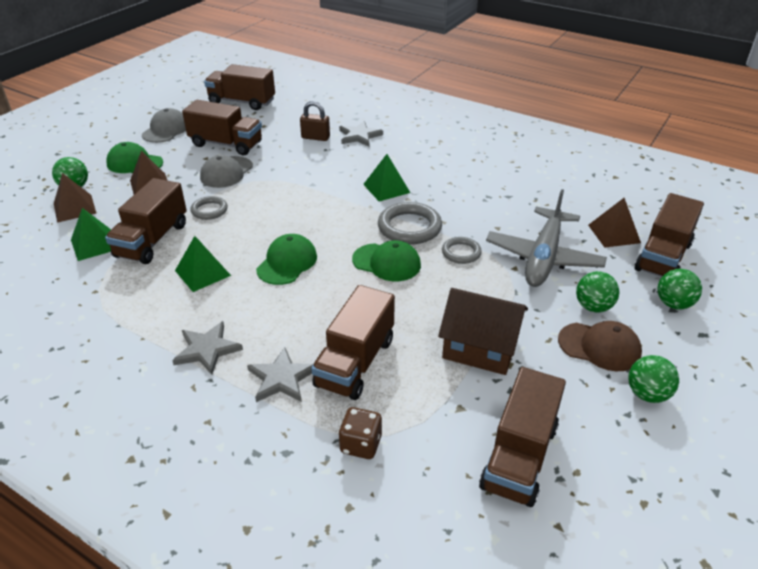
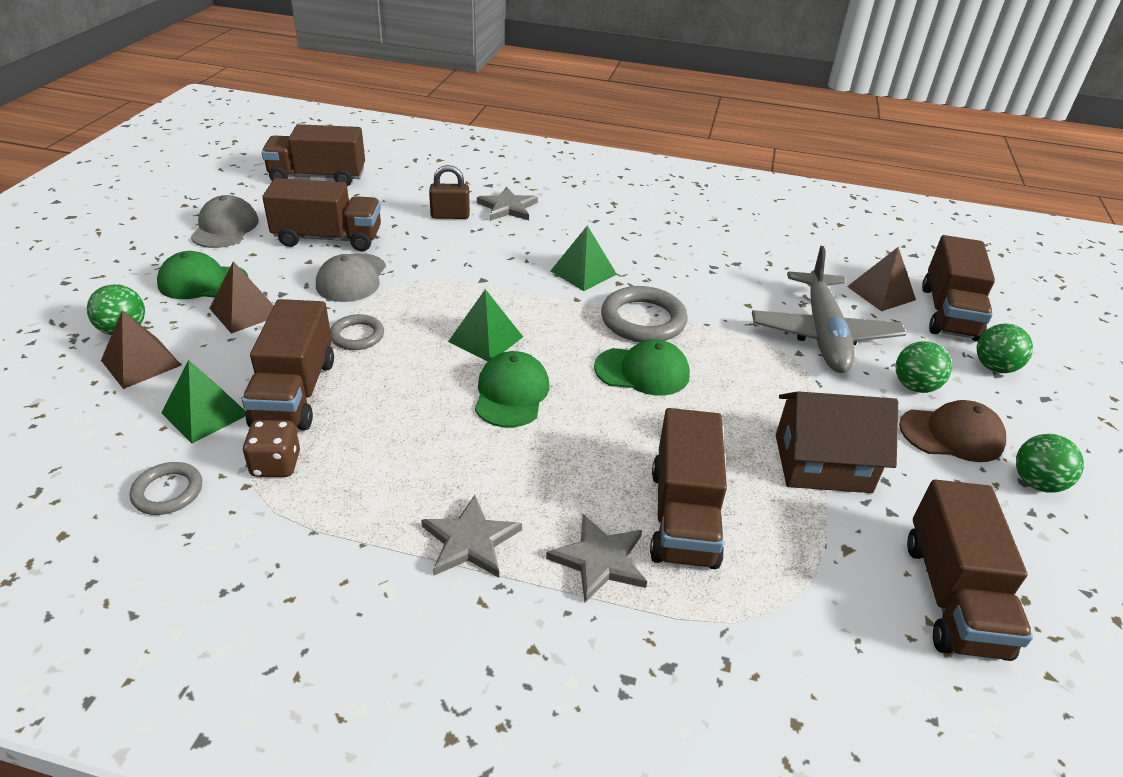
camera: 20 degrees left, 0 degrees up
green pyramid [175,236,231,292] -> green pyramid moved to [448,289,523,362]
brown dice [338,407,382,459] -> brown dice moved to [242,420,300,477]
grey ring [442,237,482,264] -> grey ring moved to [130,462,202,515]

